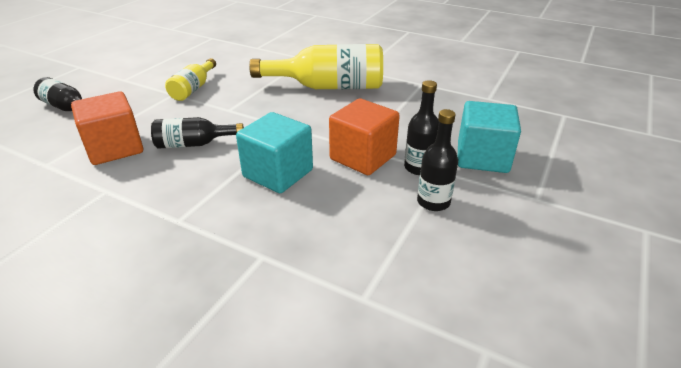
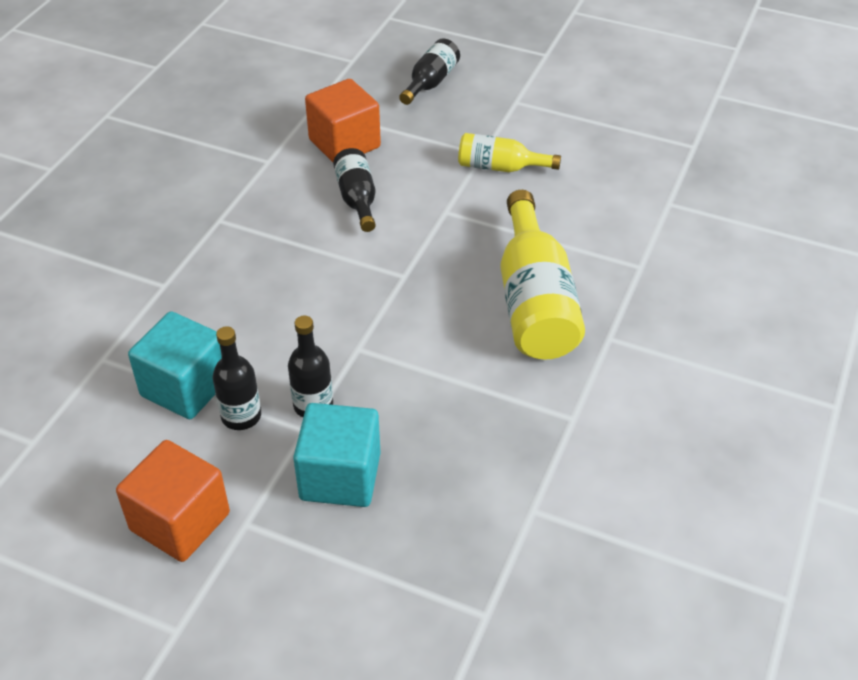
camera: 85 degrees right, 10 degrees up
turquoise cube [236,112,313,193] -> turquoise cube moved to [128,311,222,419]
orange cube [329,99,400,175] -> orange cube moved to [116,440,230,562]

